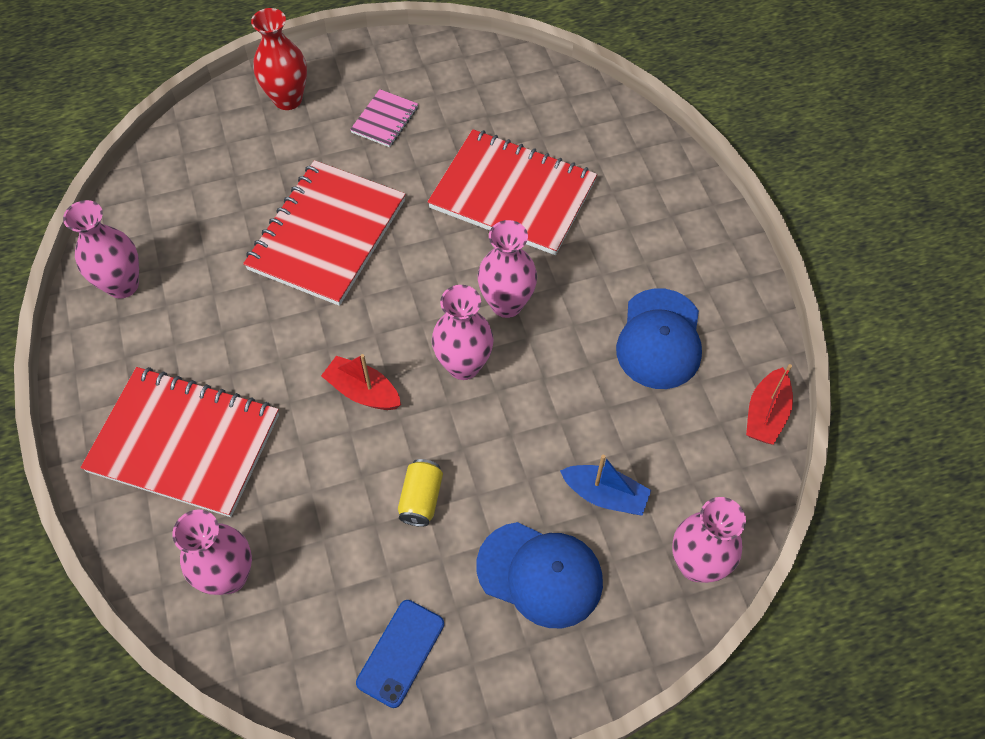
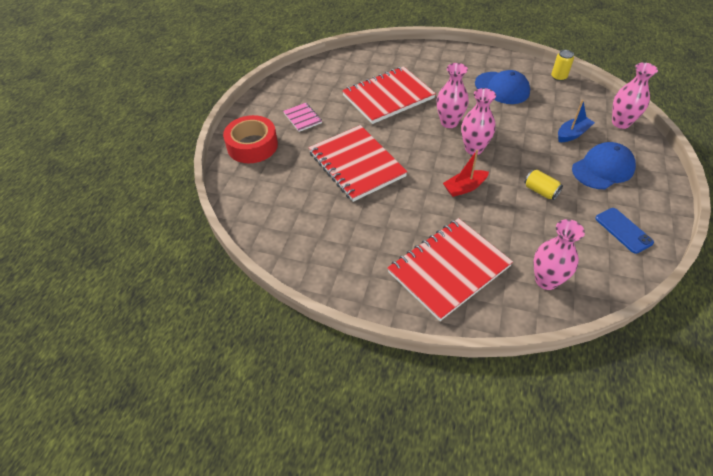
camera: 55 degrees left, 10 degrees down
pink vase [63,200,139,299] -> none
red vase [251,8,307,110] -> red tape [223,115,278,163]
red boat [746,364,793,445] -> yellow can [551,50,574,81]

